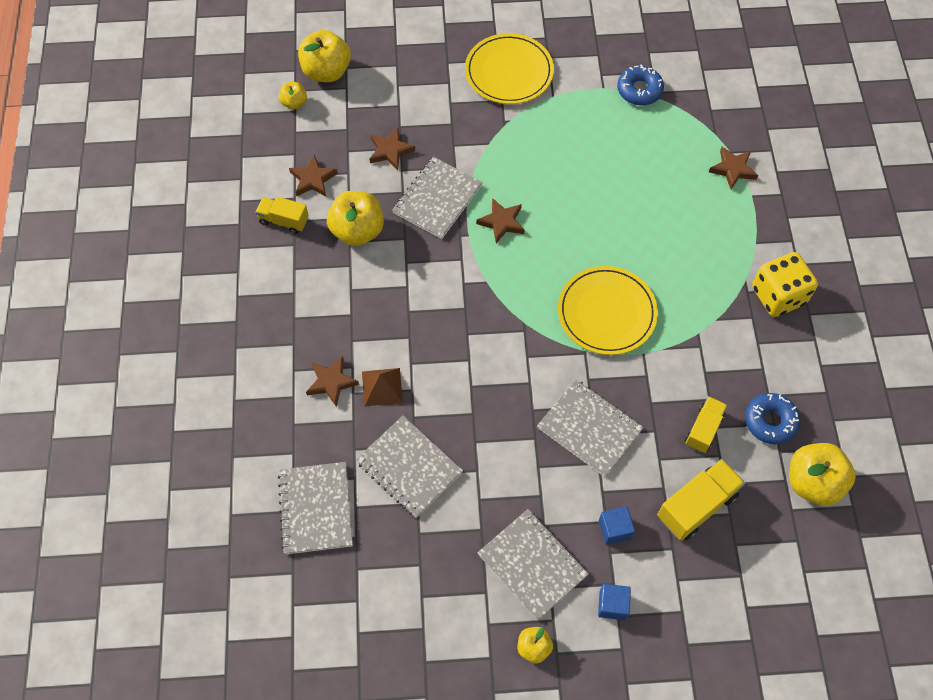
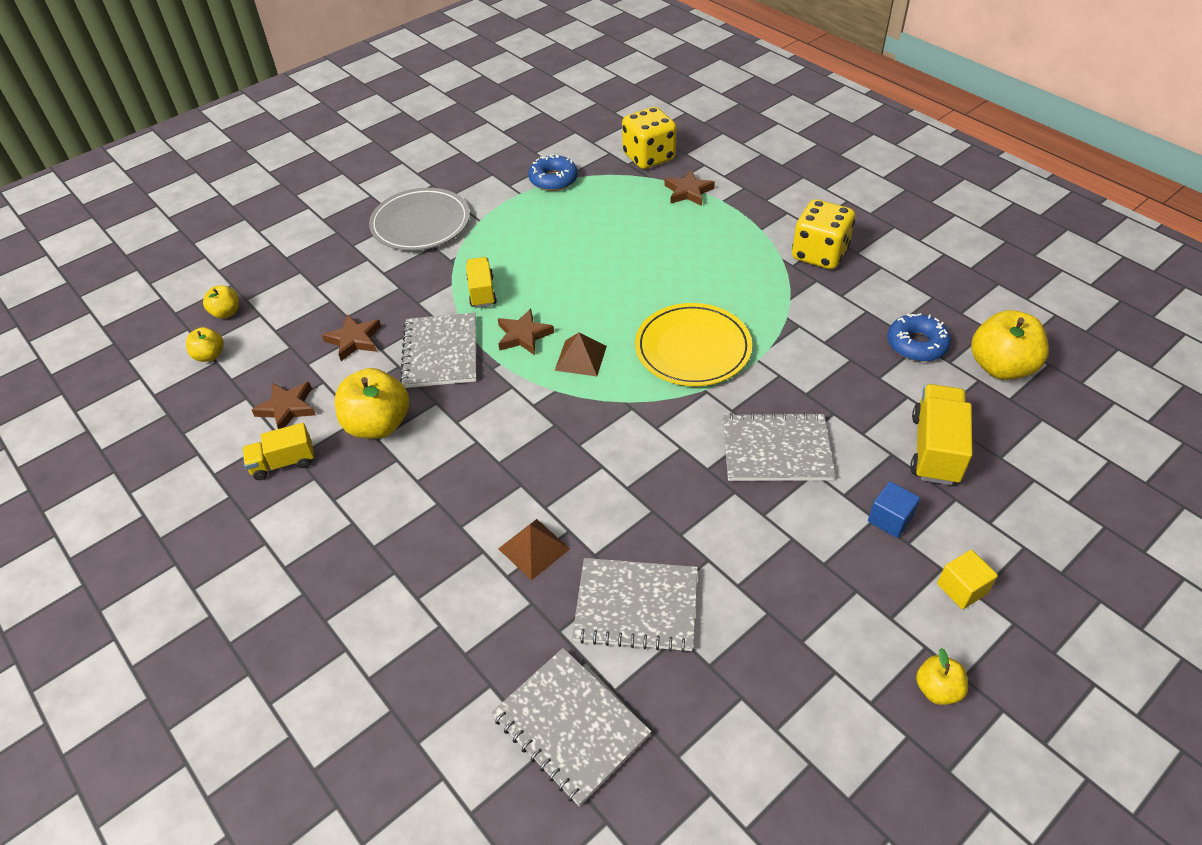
camera: 35 degrees left, 15 degrees down
yellow apple [298,30,351,82] -> yellow apple [203,286,239,319], size x0.53
brown star [306,356,359,407] -> none
yellow plate [465,33,554,104] -> grey plate [369,188,470,251]
grey notebook [477,509,589,621] -> none
blue cube [598,584,631,620] -> yellow cube [937,550,998,609]
yellow truck [685,396,727,453] -> yellow truck moved to [466,257,497,308]
none -> brown pyramid [555,332,607,377]
none -> yellow dice [622,107,677,169]

